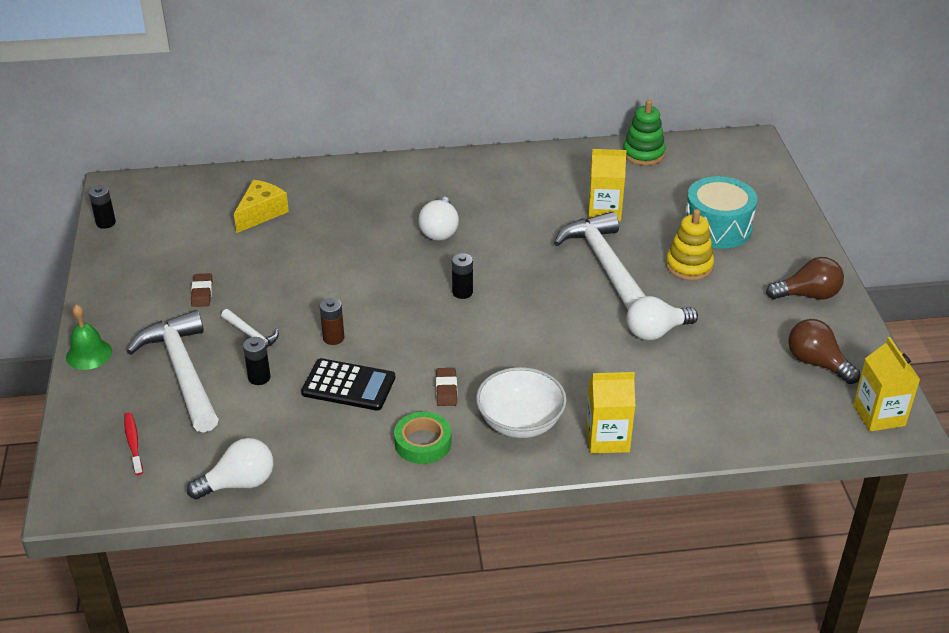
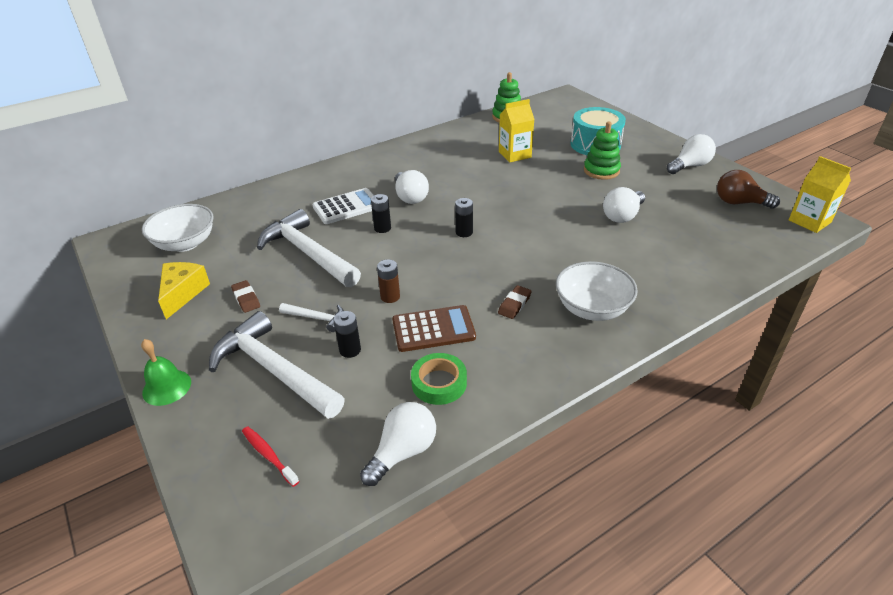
camera: 25 degrees left, 0 degrees up
black battery [89,185,116,229] -> black battery moved to [371,194,391,233]
yellow cheese [234,180,289,233] -> yellow cheese moved to [158,262,210,319]
black calculator [301,358,395,411] -> brown calculator [392,305,476,352]
green tape [394,412,452,464] -> green tape moved to [411,353,467,405]
brown eraser [436,368,457,406] -> brown eraser turned 60 degrees clockwise [498,285,532,319]
white hammer [554,212,646,310] -> white hammer moved to [257,209,361,287]
yellow carton [586,372,635,454] -> none
yellow stacking toy [666,209,714,281] -> green stacking toy [584,122,621,180]
brown light bulb [766,257,844,300] -> white light bulb [667,134,716,174]
none -> white bowl [142,204,214,252]
none -> white calculator [312,188,374,224]

